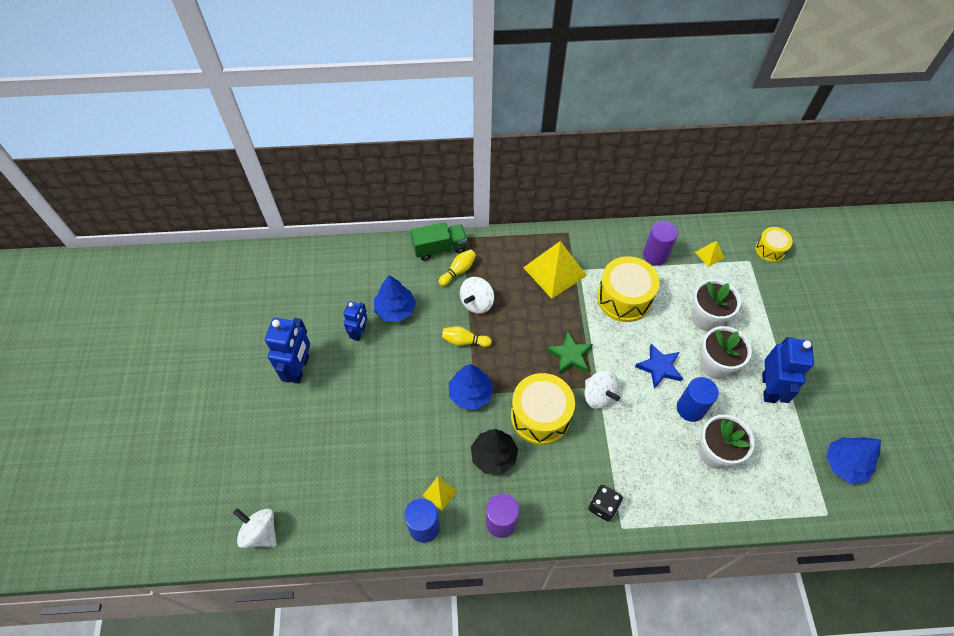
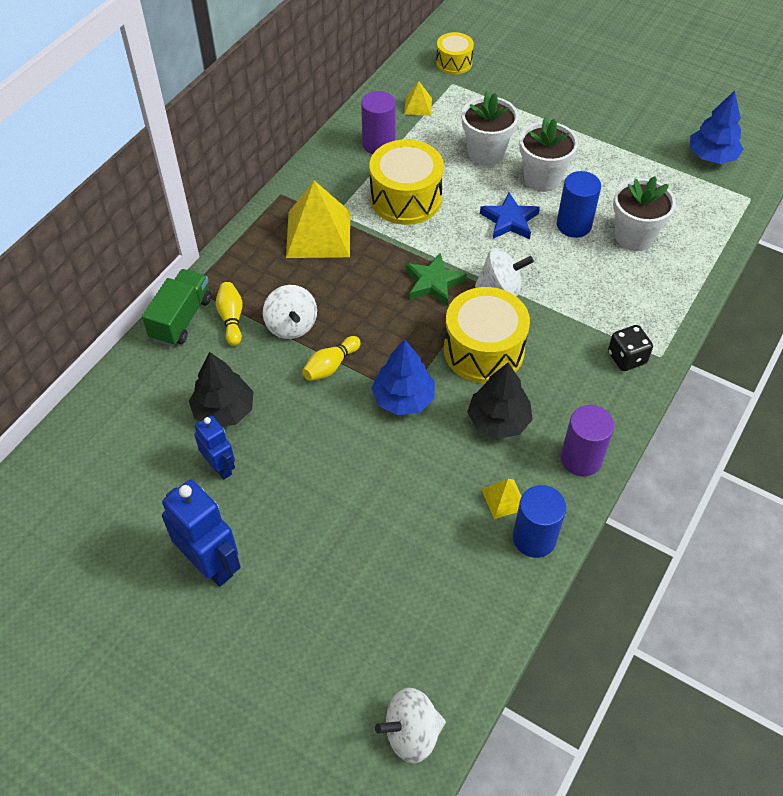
camera: 55 degrees left, 5 degrees down
blue tree [374,275,416,322] -> black tree [189,352,254,427]
blue robot [762,337,814,403] -> none

